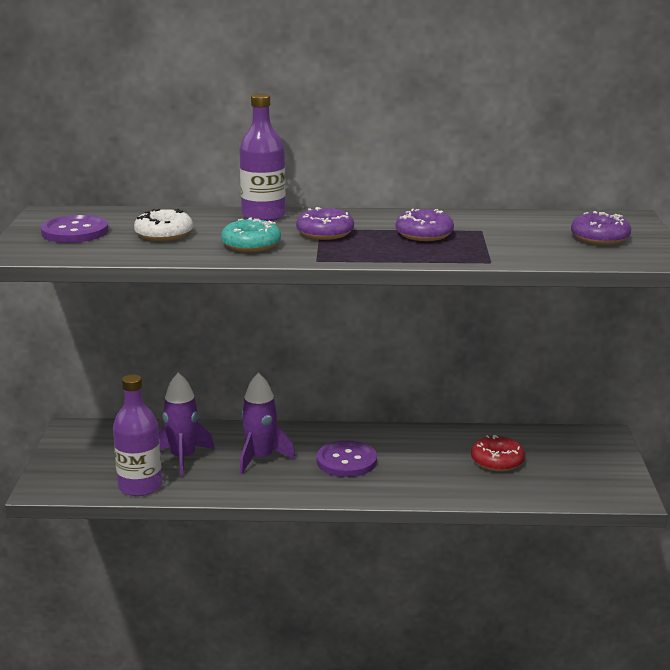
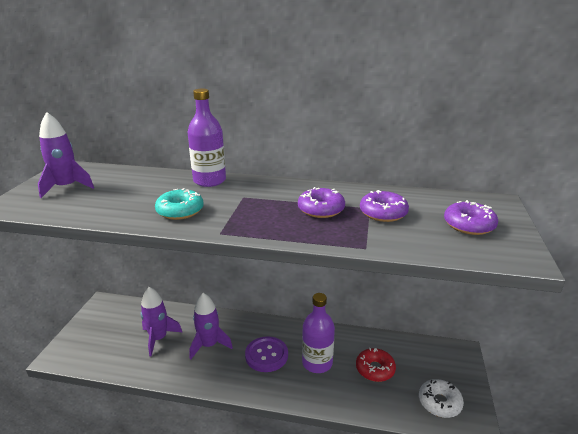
camera: 10 degrees right, 5 degrees up
purple button [41,215,108,243] -> purple rocket [38,112,94,198]
purple bottle [113,374,162,496] -> purple bottle moved to [302,293,335,373]
white donut [134,209,193,241] -> white donut moved to [419,379,464,418]
purple donut [296,207,354,240] -> purple donut moved to [360,190,409,222]

